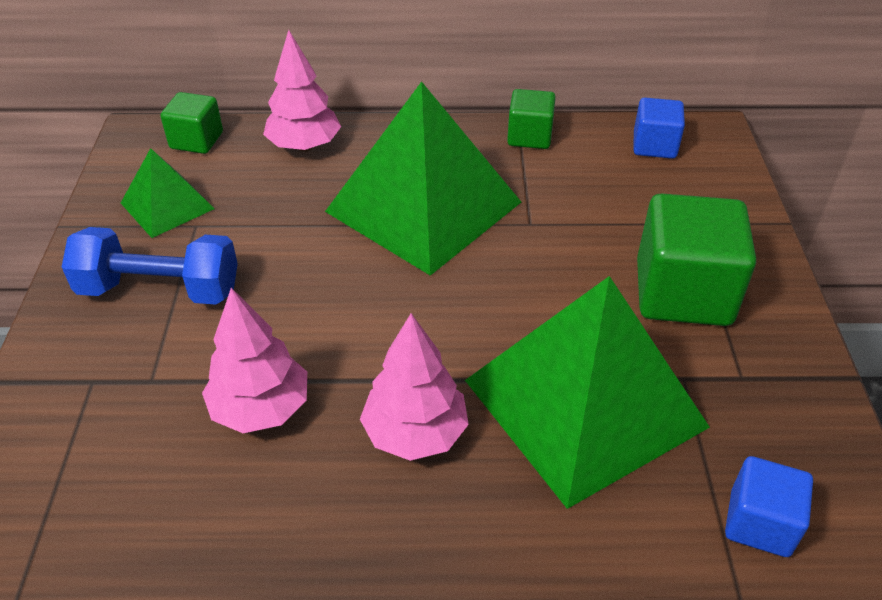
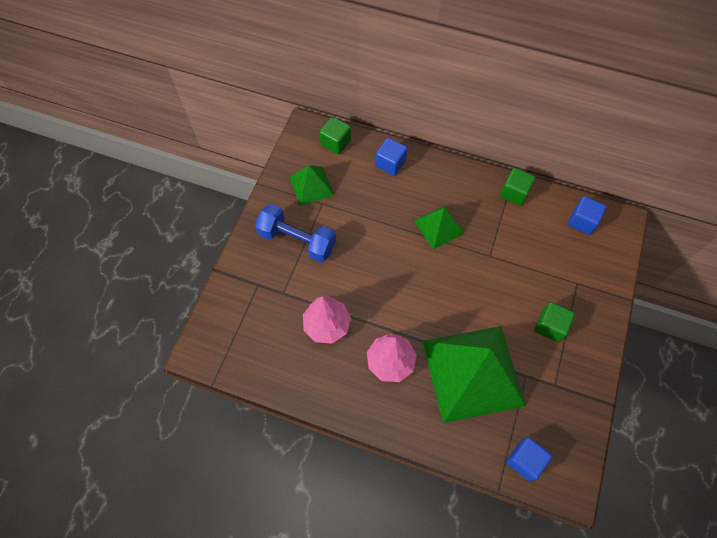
camera: 20 degrees right, 20 degrees up
pink tree [263,30,341,151] -> blue cube [375,138,407,176]
green pyramid [325,81,521,276] -> green pyramid [414,205,464,250], size x0.49
green cube [637,193,756,326] -> green cube [535,302,575,342], size x0.56

